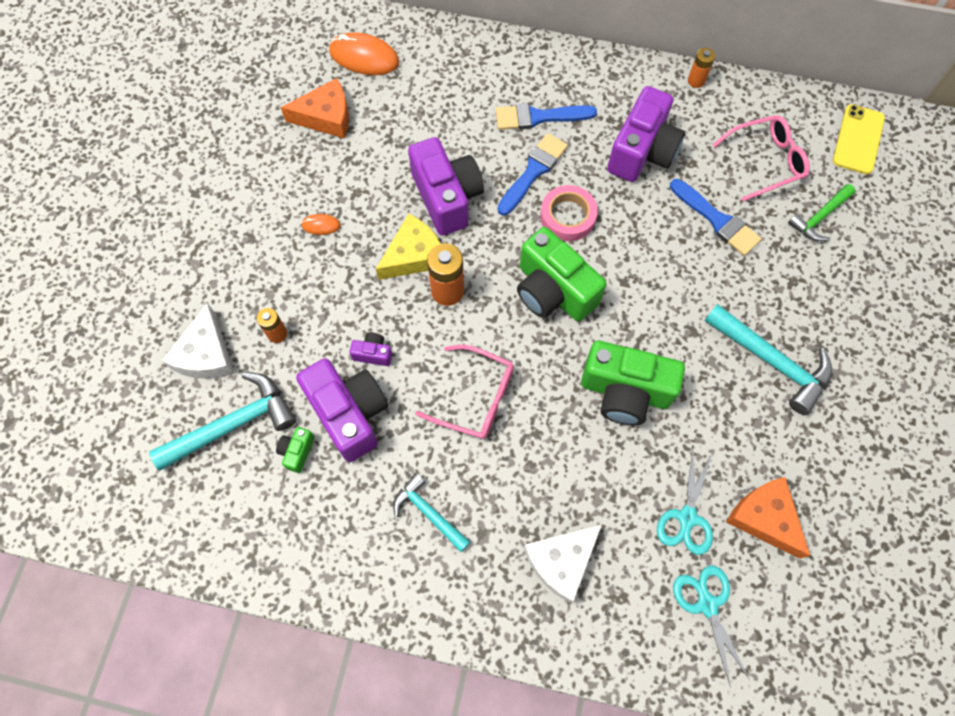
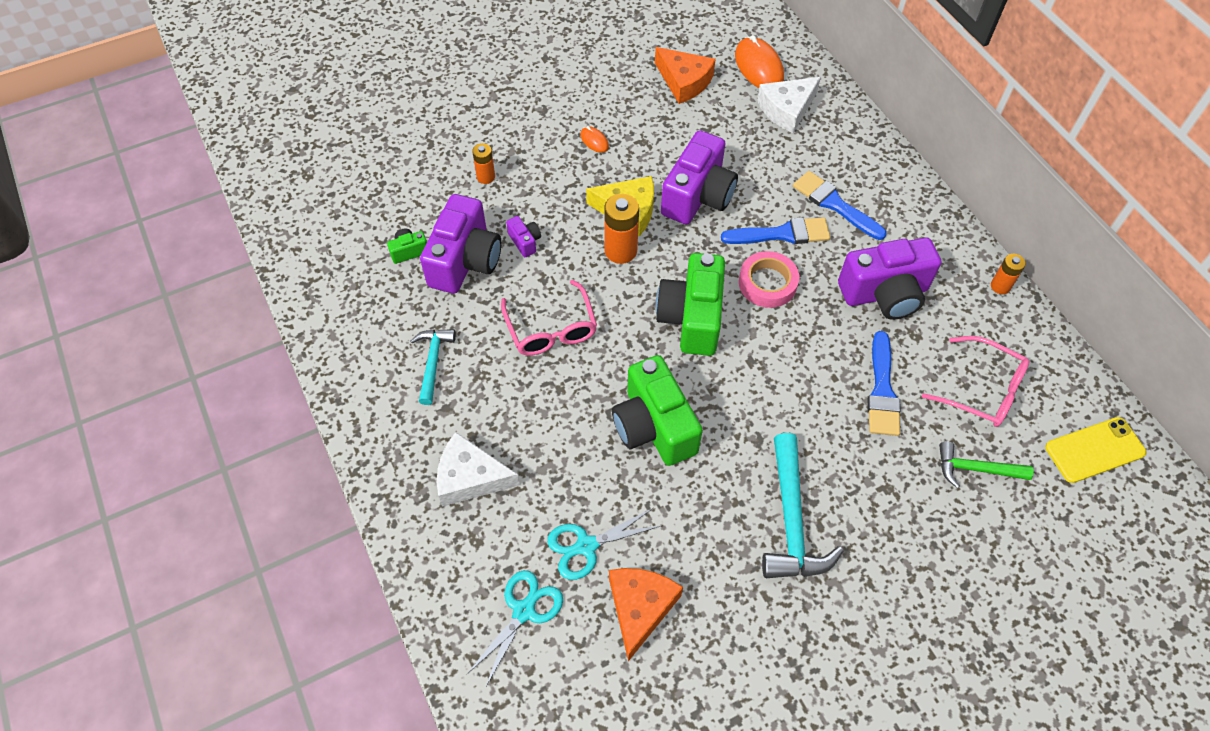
camera: 50 degrees right, 10 degrees down
turquoise hammer [149,372,296,471] -> none
white cheese [162,303,234,379] -> white cheese moved to [757,77,821,133]

